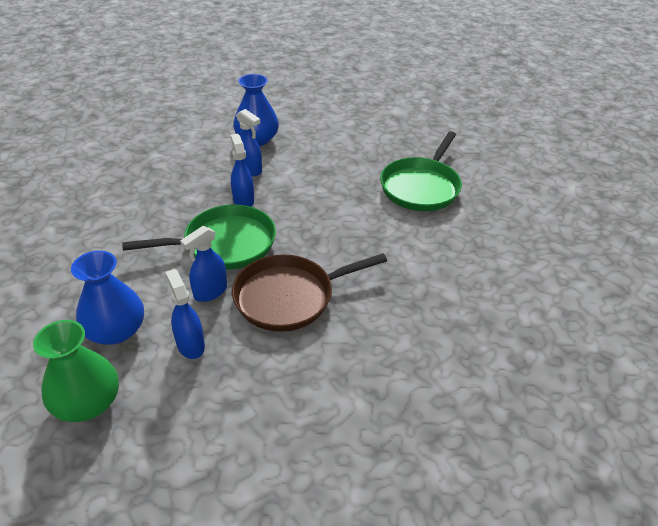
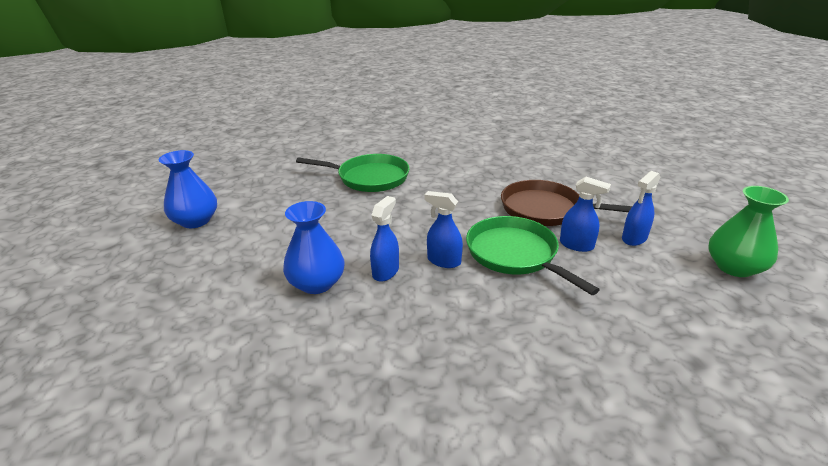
camera: 105 degrees left, 10 degrees down
blue vase [71,251,144,345] -> blue vase moved to [159,150,217,228]
blue spray bottle [231,134,254,207] -> blue spray bottle turned 60 degrees clockwise [424,191,463,268]
brown pan [232,253,387,332] -> brown pan turned 150 degrees clockwise [501,180,632,226]

